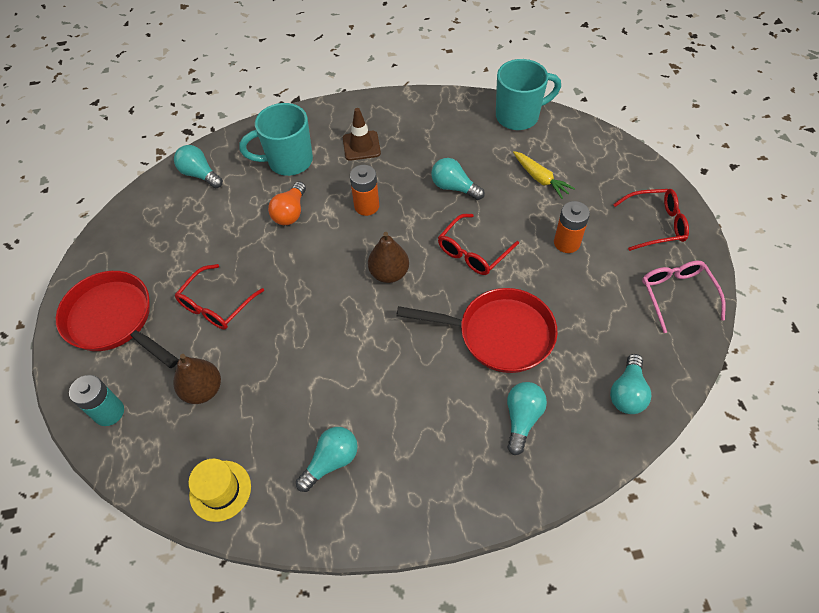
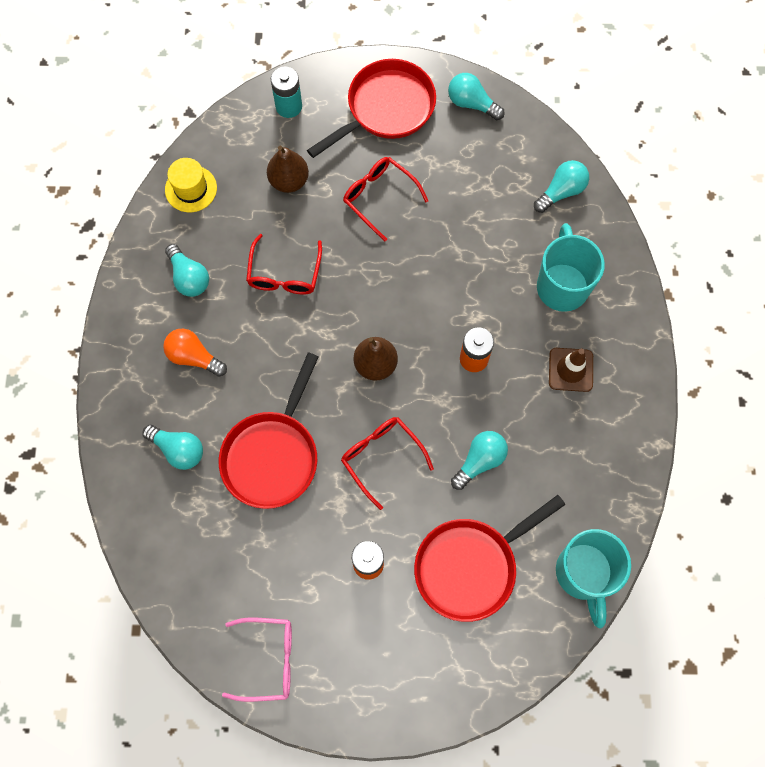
camera: 100 degrees right, 15 degrees up
orange light bulb [268,182,306,225] -> orange light bulb moved to [163,329,227,377]
yellow carrot [513,151,575,199] -> red pan [414,495,565,622]
turquoise light bulb [610,354,651,414] -> turquoise light bulb moved to [448,73,505,120]
red glasses [613,189,689,251] -> red glasses moved to [246,234,322,295]

